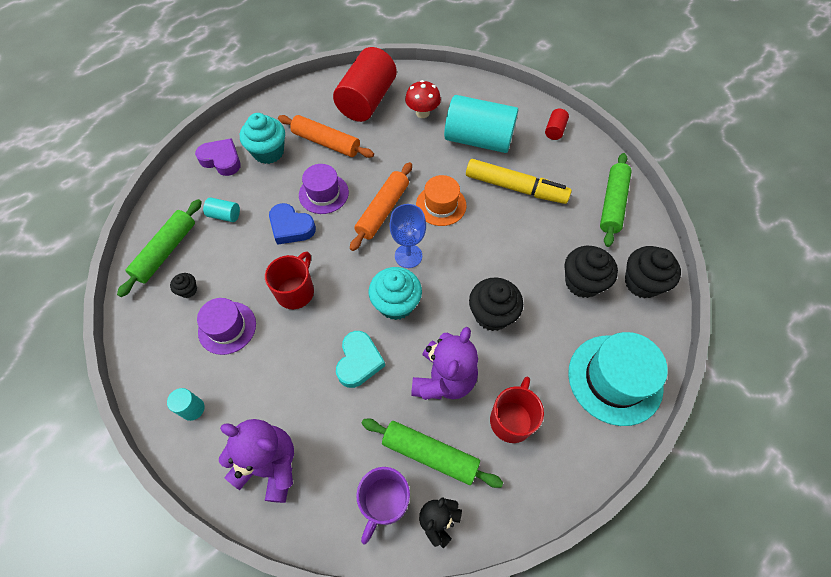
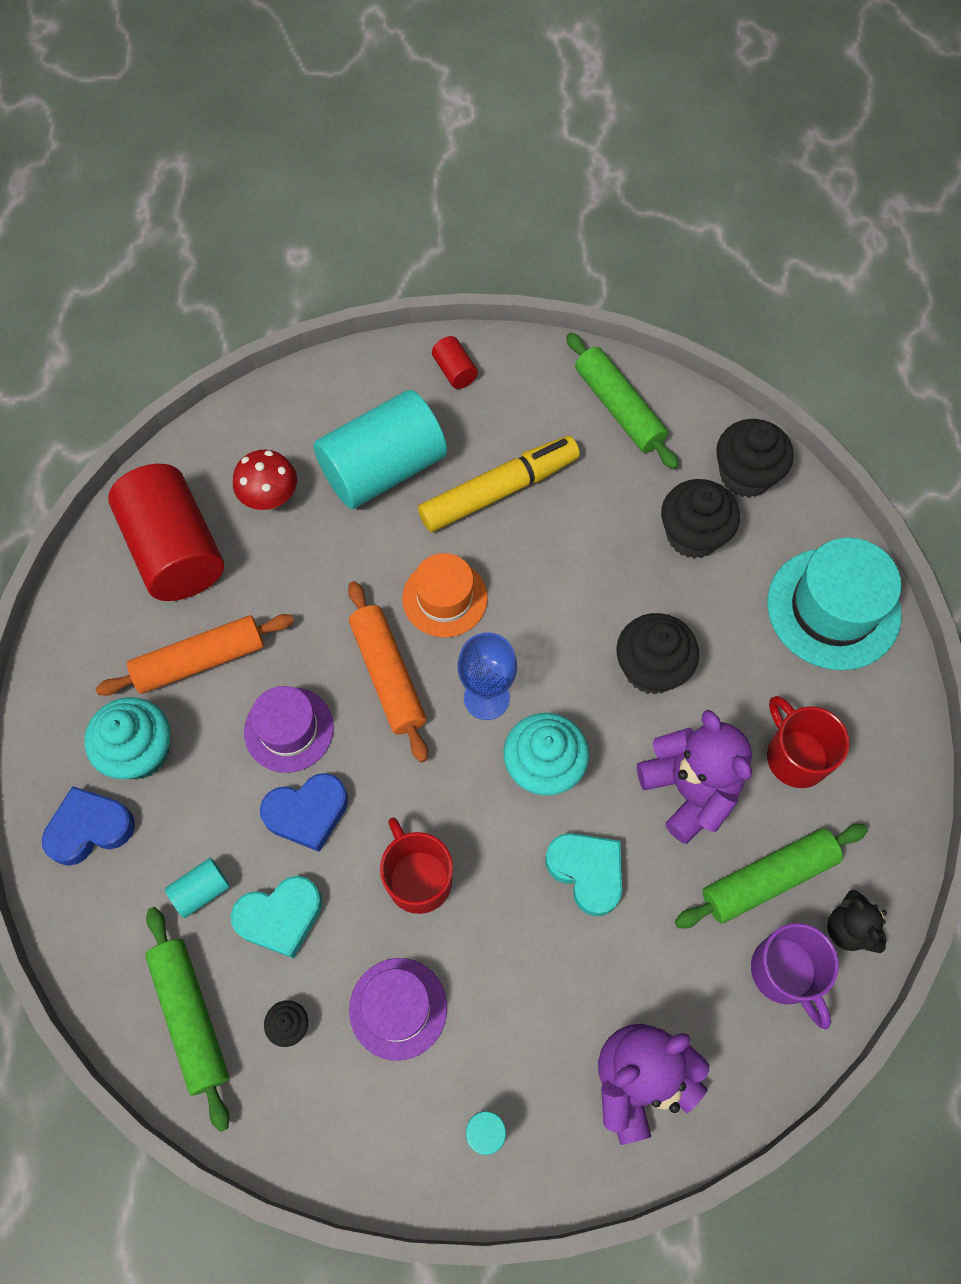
camera: 50 degrees left, 5 degrees up
purple heart [195,138,241,176] -> blue heart [42,786,135,866]
none -> turquoise heart [231,876,322,959]

